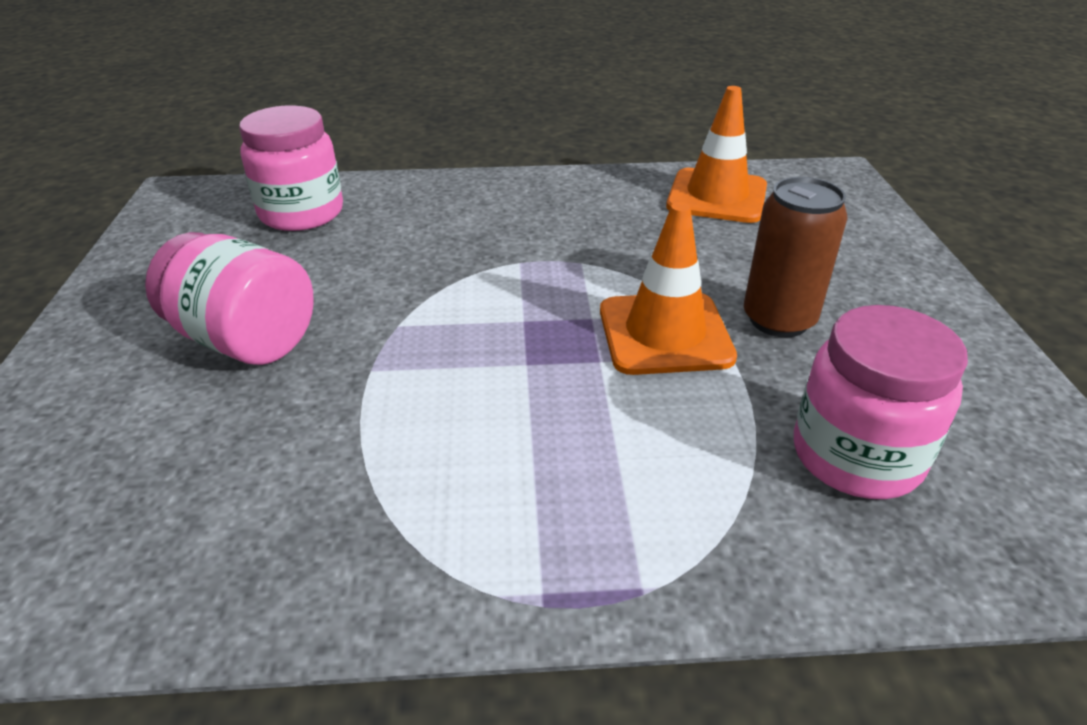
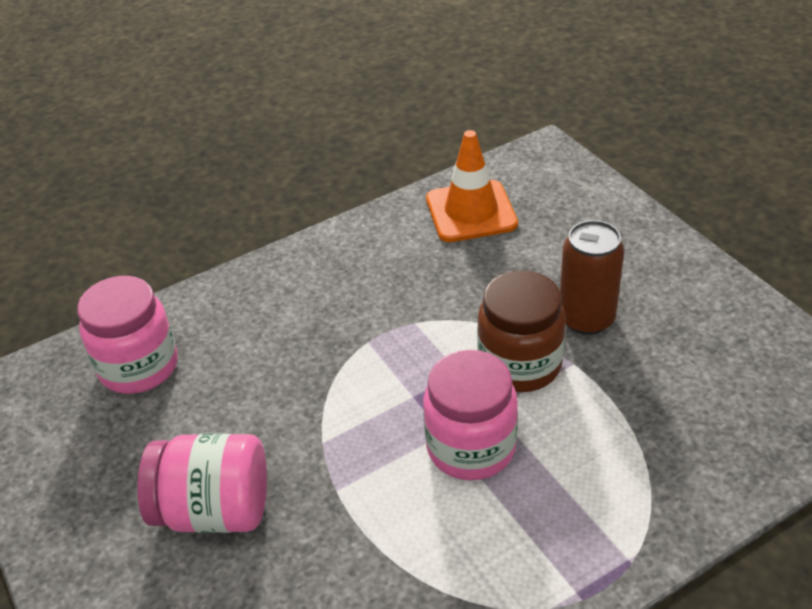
camera: 25 degrees left, 5 degrees up
orange traffic cone [600,202,737,375] -> brown jar [477,270,566,392]
pink jar [794,305,968,499] -> pink jar moved to [423,350,518,480]

